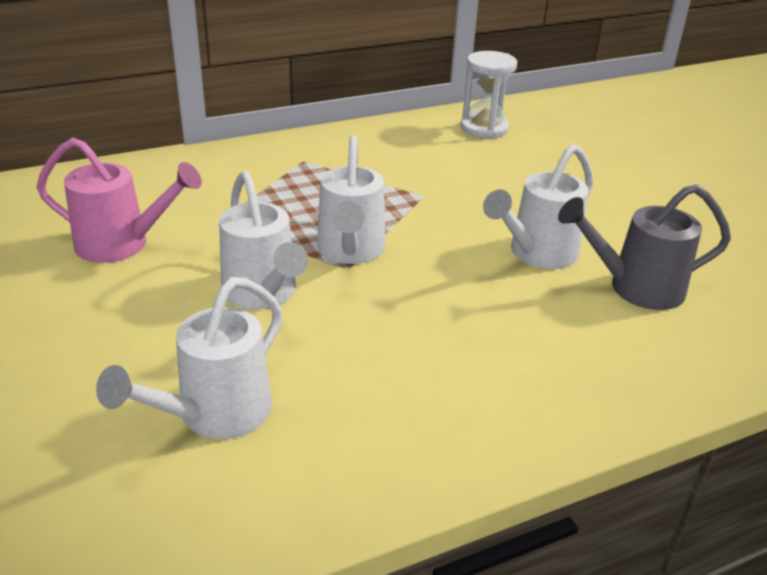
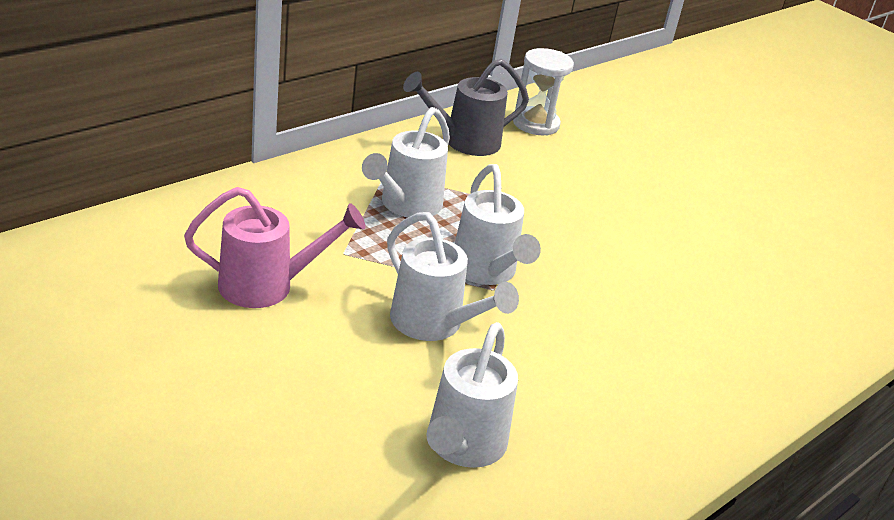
camera: 20 degrees left, 0 degrees up
white watering can [483,144,594,269] -> white watering can moved to [362,107,450,218]
grey watering can [558,184,731,310] -> grey watering can moved to [403,59,529,156]

